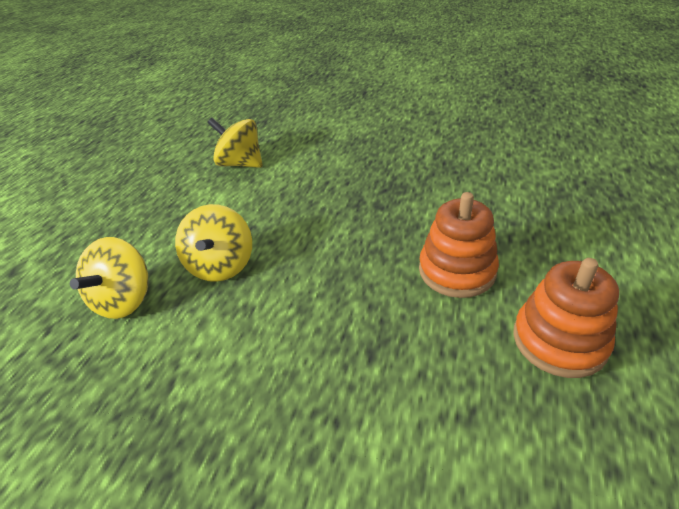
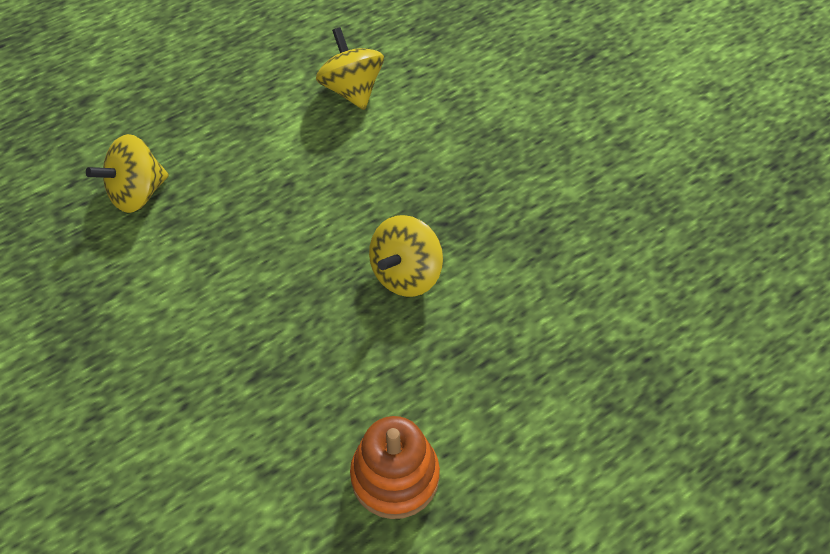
camera: 35 degrees right, 15 degrees up
yellow spinning top [175,204,252,282] -> yellow spinning top moved to [369,215,443,297]
orange stacking toy [419,192,499,298] -> none

